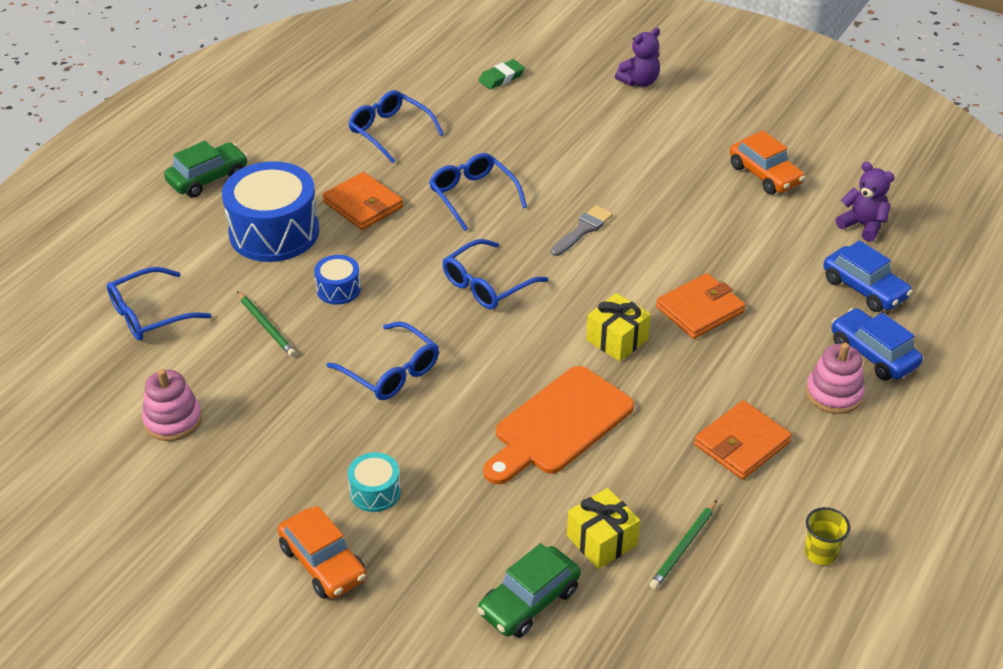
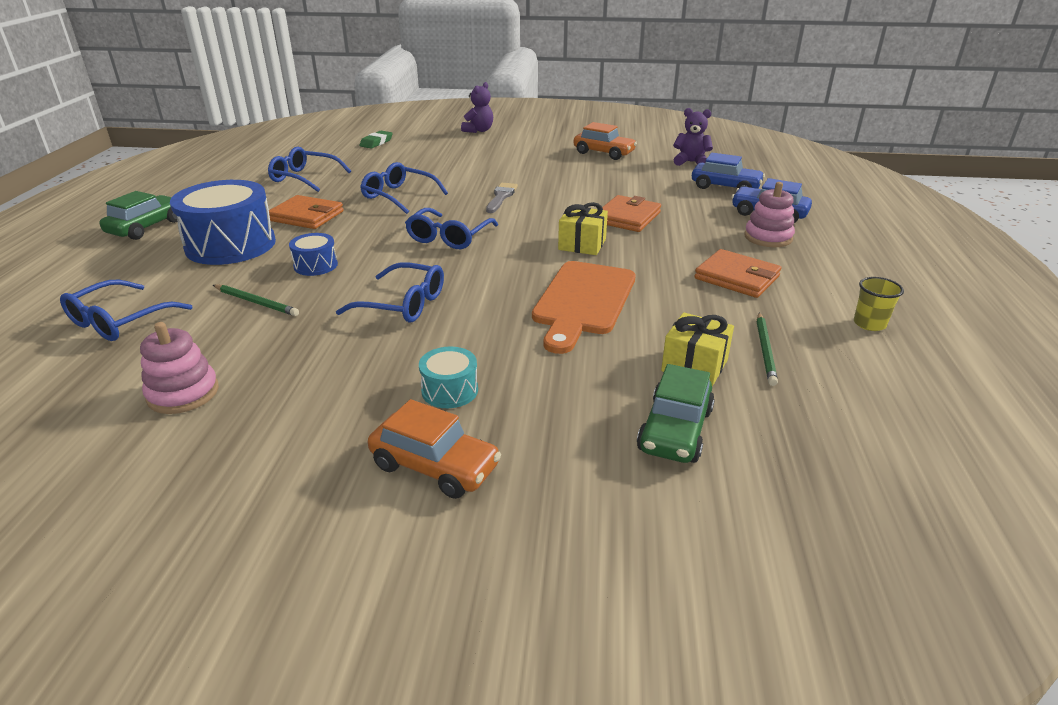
camera: 25 degrees left, 10 degrees down
orange wallet [694,400,792,480] -> orange wallet turned 75 degrees counterclockwise [694,249,781,298]

